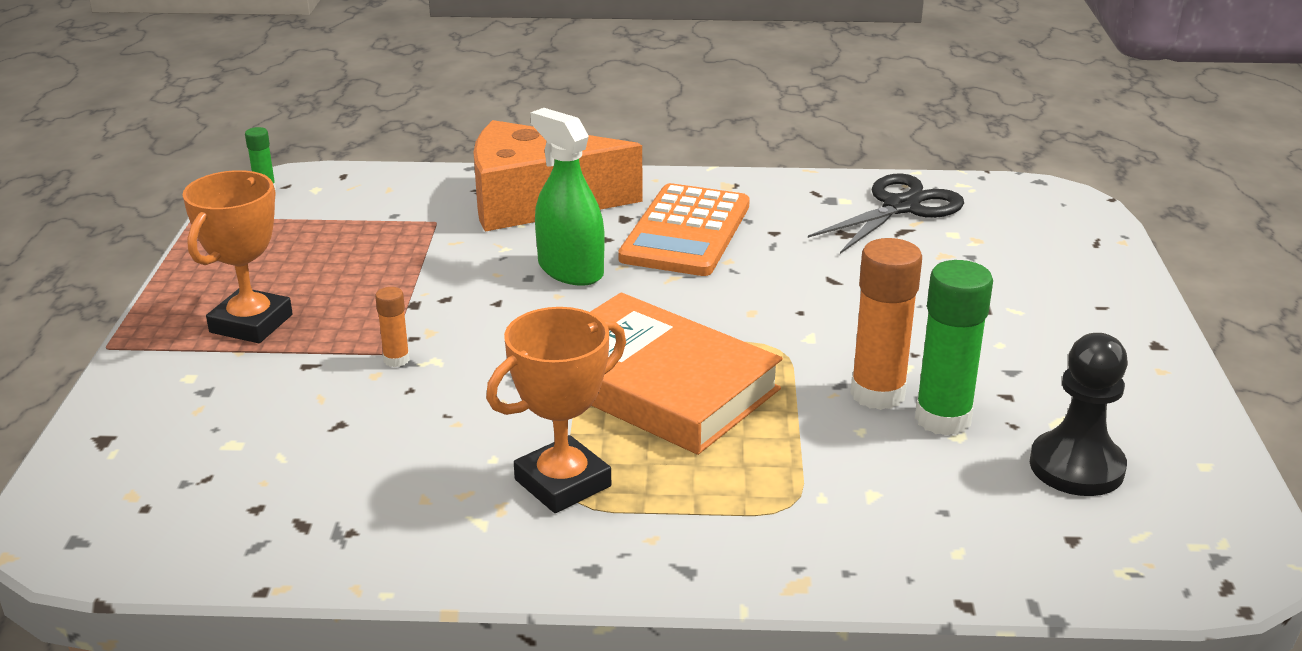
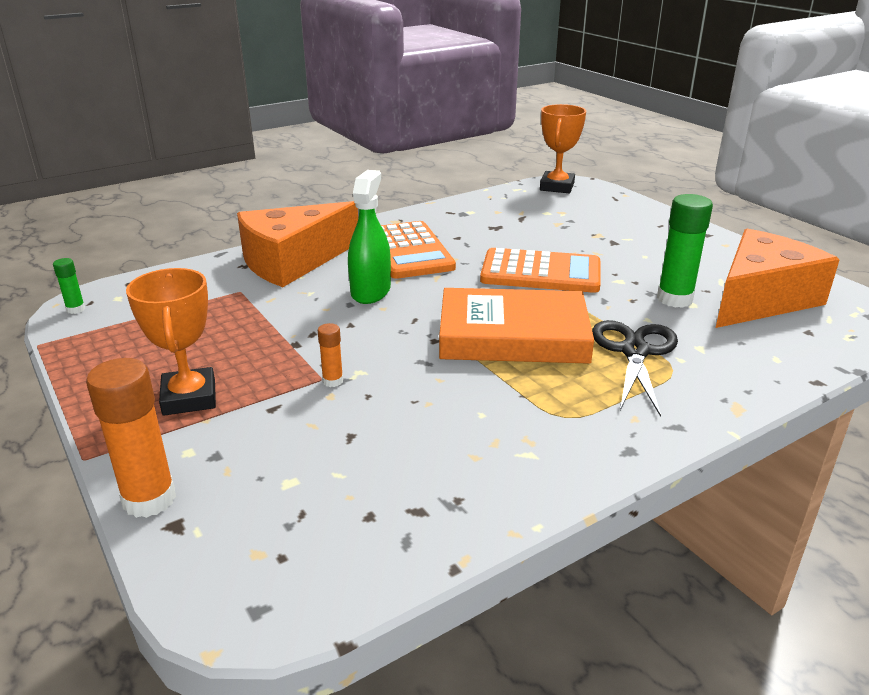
camera: 35 degrees left, 0 degrees up
orange trophy [486,307,626,513] -> orange trophy moved to [540,104,586,193]
green spray bottle [530,108,605,286] -> green spray bottle turned 90 degrees clockwise [348,170,391,304]
black scissors [808,173,964,254] -> black scissors moved to [592,320,678,417]
orange glue stick [850,238,922,410] -> orange glue stick moved to [86,358,176,518]
black pawn [1030,333,1128,496] -> orange cheese [716,229,840,328]
none -> orange calculator [480,248,601,293]

